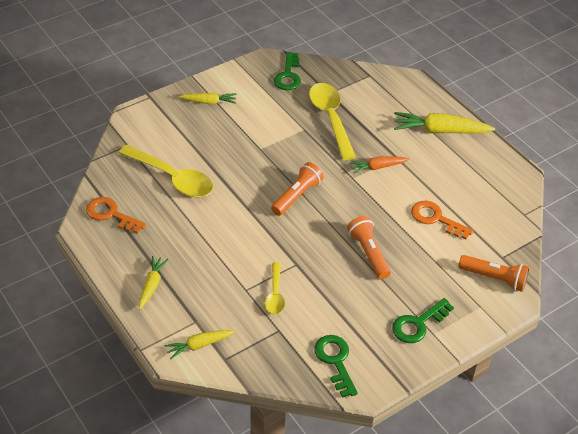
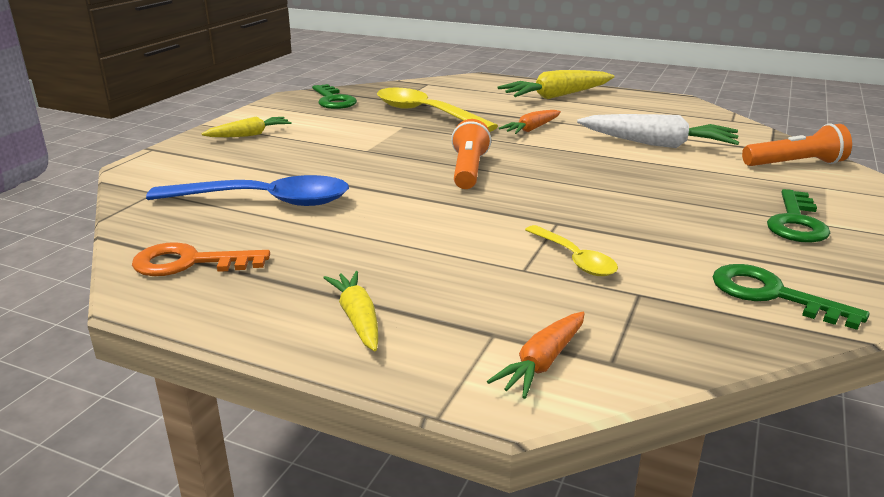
camera: 30 degrees left, 20 degrees down
yellow spoon [119,145,213,197] -> blue spoon [146,175,349,206]
yellow carrot [164,330,235,360] -> orange carrot [487,312,585,399]
orange flashlight [347,216,391,279] -> none
orange key [411,201,474,240] -> white carrot [577,114,739,148]

